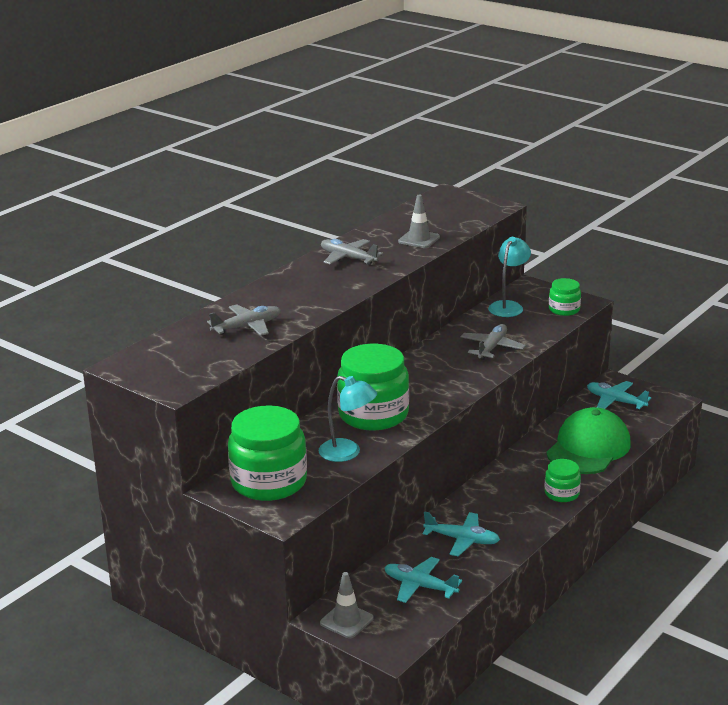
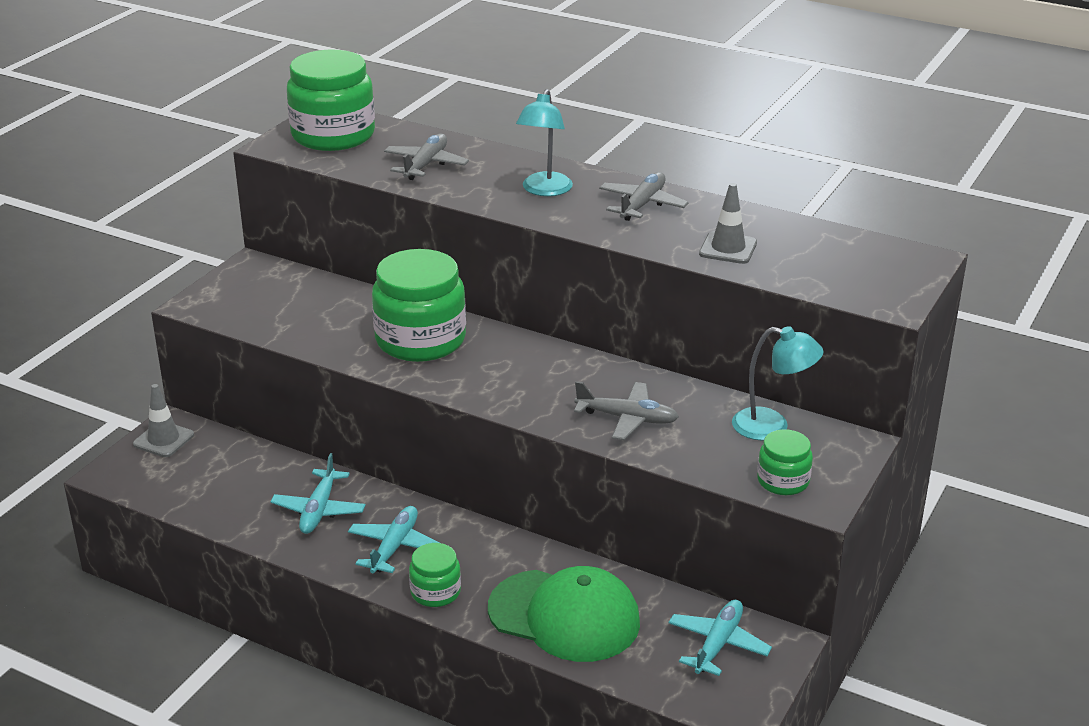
camera: 80 degrees right, 5 degrees up
grey plane [207,304,281,336] -> grey plane turned 120 degrees counterclockwise [384,134,469,180]
green jar [228,405,307,501] -> green jar moved to [287,50,375,151]
turquoise lamp [319,376,377,462] -> turquoise lamp moved to [516,89,573,196]
turquoise plane [384,557,462,603] -> turquoise plane moved to [348,506,440,574]

